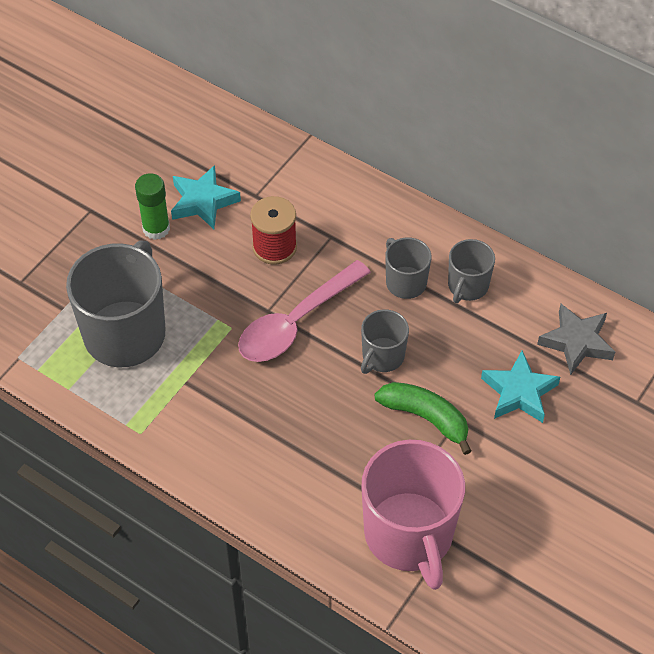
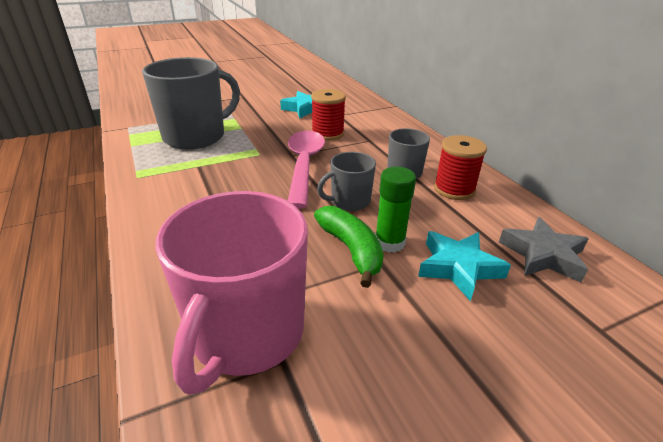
camera: 30 degrees right, 20 degrees down
green glue stick [135,173,170,240] -> green glue stick moved to [375,167,416,253]
pink spoon [238,260,371,362] -> pink spoon turned 105 degrees clockwise [288,131,325,208]
grey mug [448,239,495,303] -> red spool [434,135,487,200]

